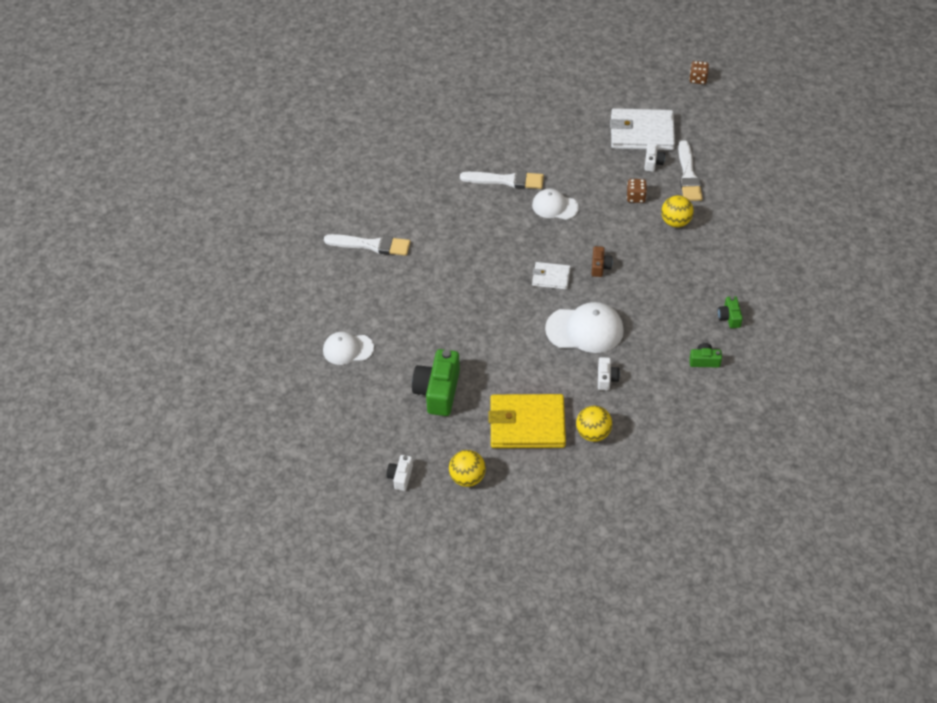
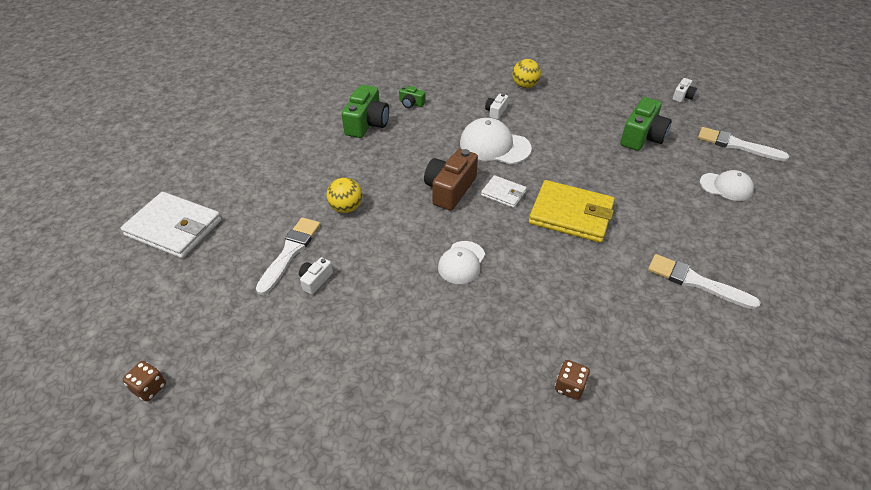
camera: 160 degrees left, 5 degrees down
yellow ball [449,450,486,487] -> none
white brush [460,171,544,189] -> white brush moved to [698,127,789,162]
yellow wallet [489,394,566,448] -> yellow wallet moved to [529,180,615,243]
white cap [532,189,579,220] -> white cap turned 75 degrees clockwise [438,241,485,284]
brown camera [592,246,613,277] -> brown camera [424,149,478,211], size x1.97
white wallet [610,108,675,150] -> white wallet moved to [121,192,222,258]
brown dice [627,179,647,203] -> brown dice moved to [555,360,590,400]
green camera [718,296,743,328] -> green camera [342,85,389,138], size x1.97

